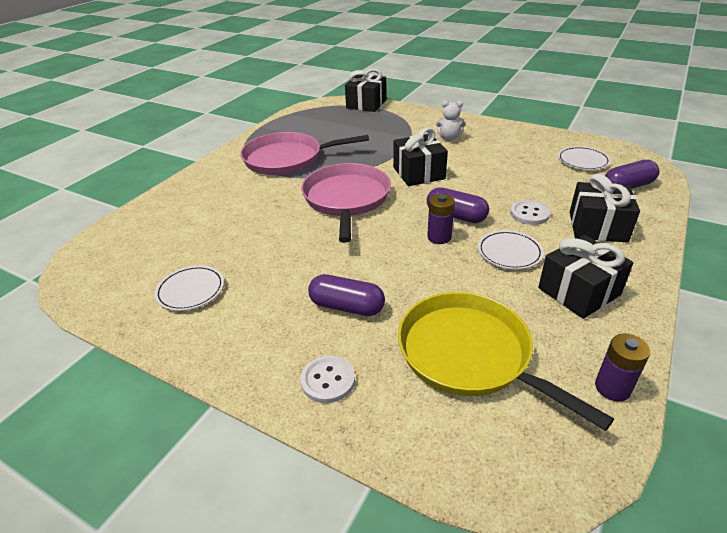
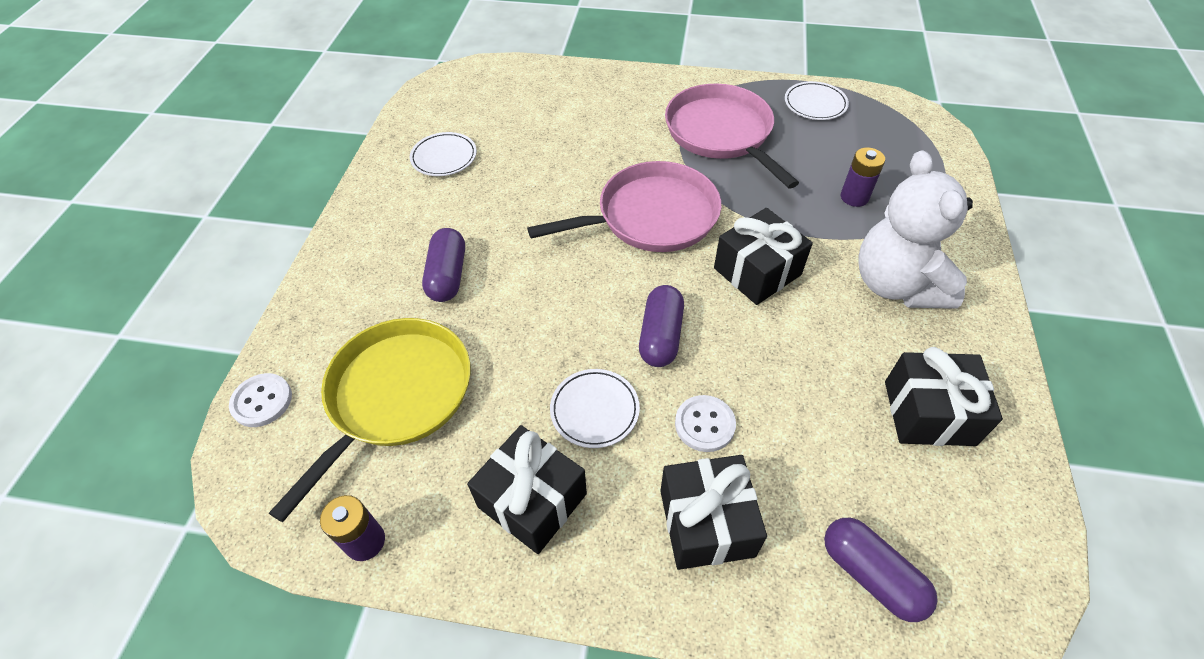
camera: 70 degrees right, 15 degrees up
white button [300,355,355,403] -> white button moved to [229,373,292,427]
black gift [345,69,386,112] -> black gift moved to [885,347,1003,446]
purple battery [427,194,455,244] -> purple battery moved to [841,147,885,207]
white teddy bear [436,101,466,141] -> white teddy bear [858,150,973,309], size x2.12
white plate [558,146,611,170] -> white plate moved to [785,81,849,120]

